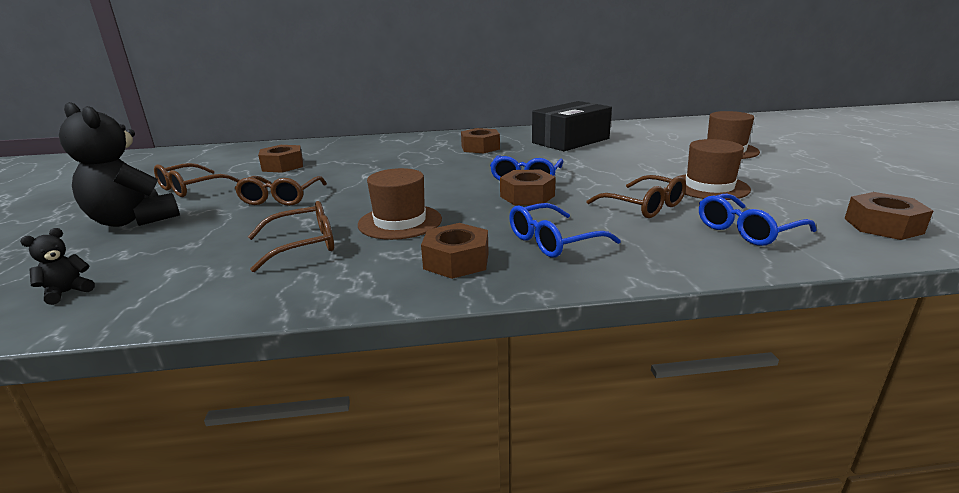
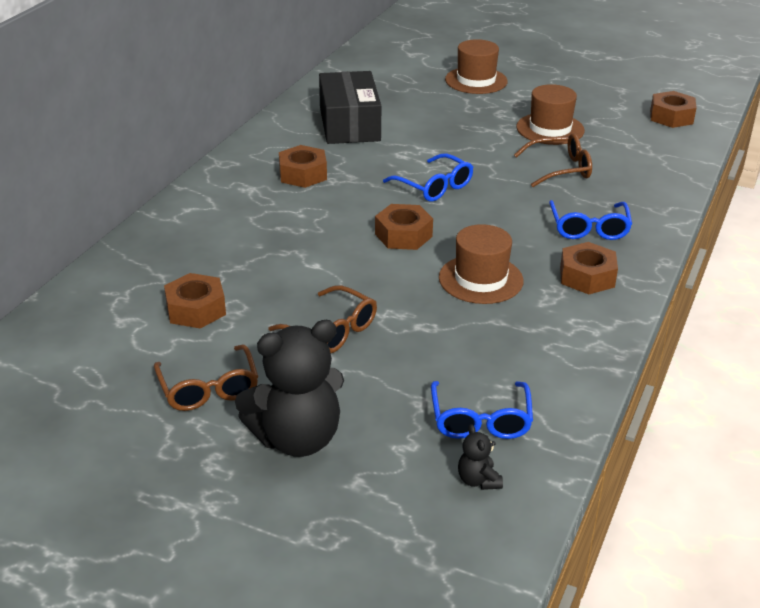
camera: 60 degrees left, 10 degrees up
brown glasses [248,201,334,272] -> none
brown nut [500,170,556,205] -> brown nut moved to [375,204,433,250]
blue glasses [699,194,817,246] -> blue glasses moved to [431,381,533,439]

